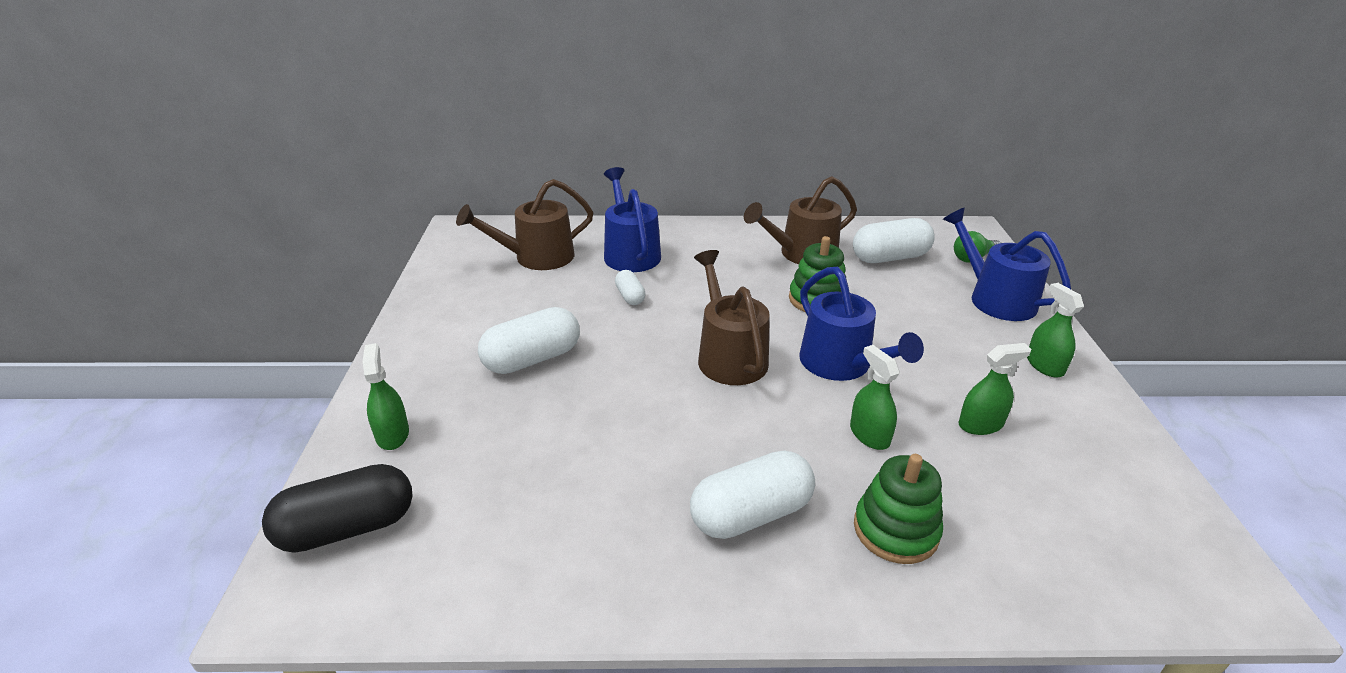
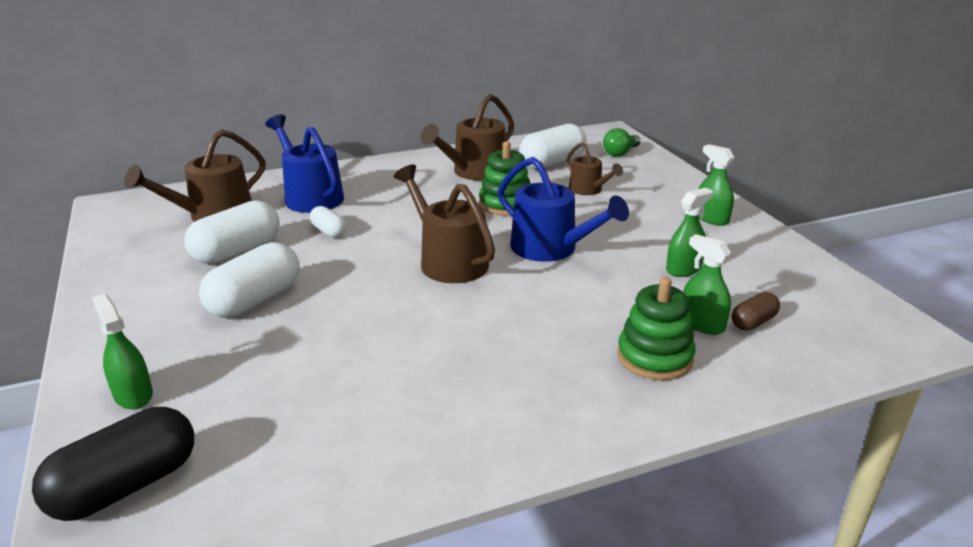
camera: 20 degrees left, 5 degrees down
white capsule [690,450,815,539] -> white capsule moved to [184,200,280,264]
green spray bottle [850,345,900,450] -> green spray bottle moved to [683,234,731,335]
blue watering can [943,207,1071,321] -> none
none -> brown watering can [566,142,623,195]
none -> brown capsule [731,292,780,331]

